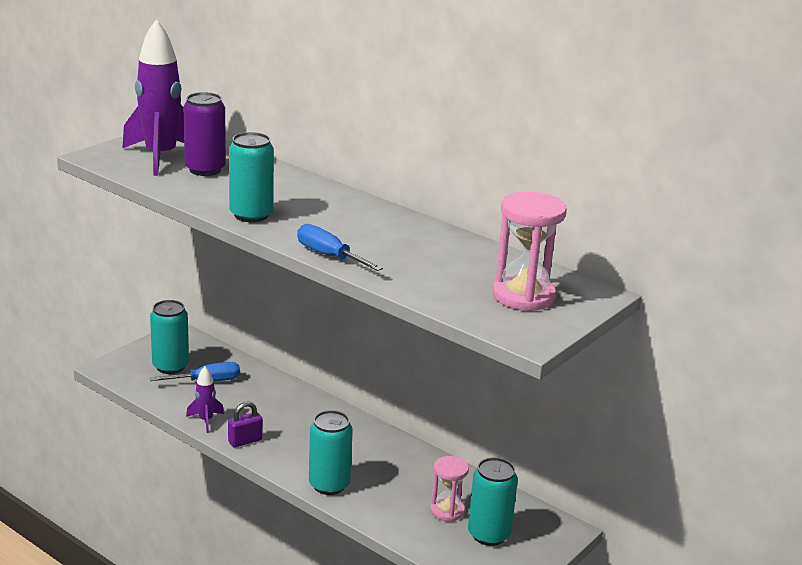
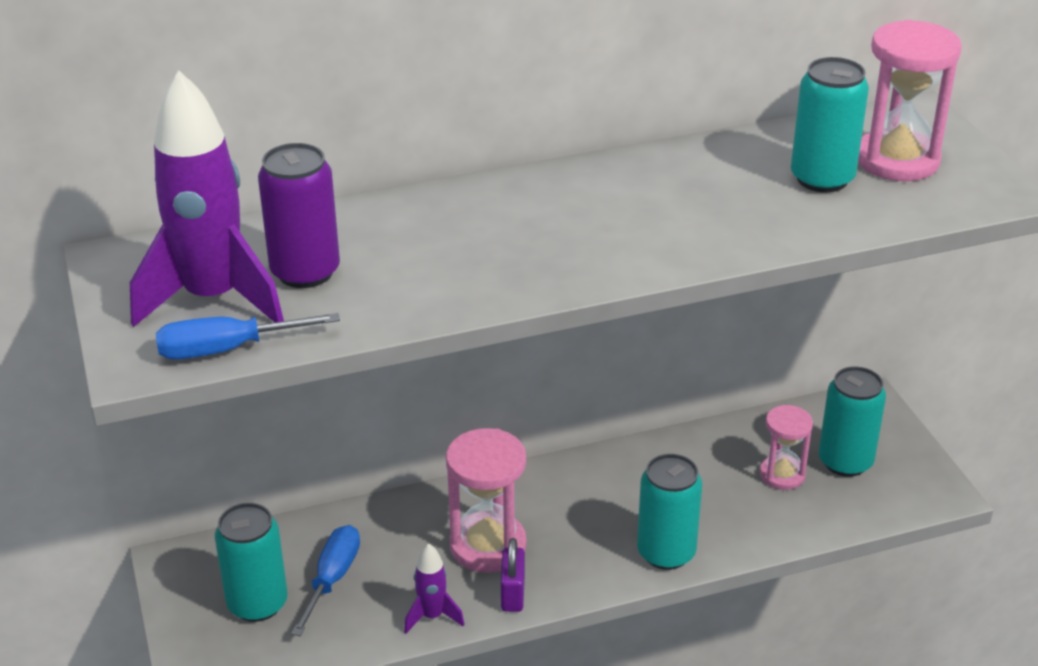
camera: 55 degrees left, 10 degrees up
turquoise can [229,132,274,222] -> turquoise can moved to [791,57,869,192]
blue screwdriver [297,224,383,271] -> blue screwdriver moved to [156,313,340,359]
none -> pink hourglass [446,428,527,573]

